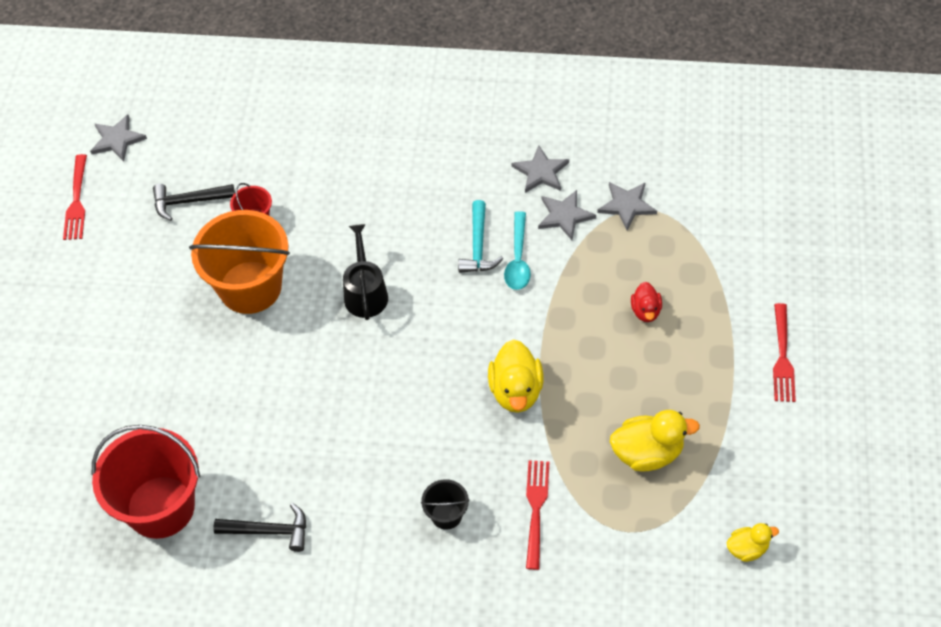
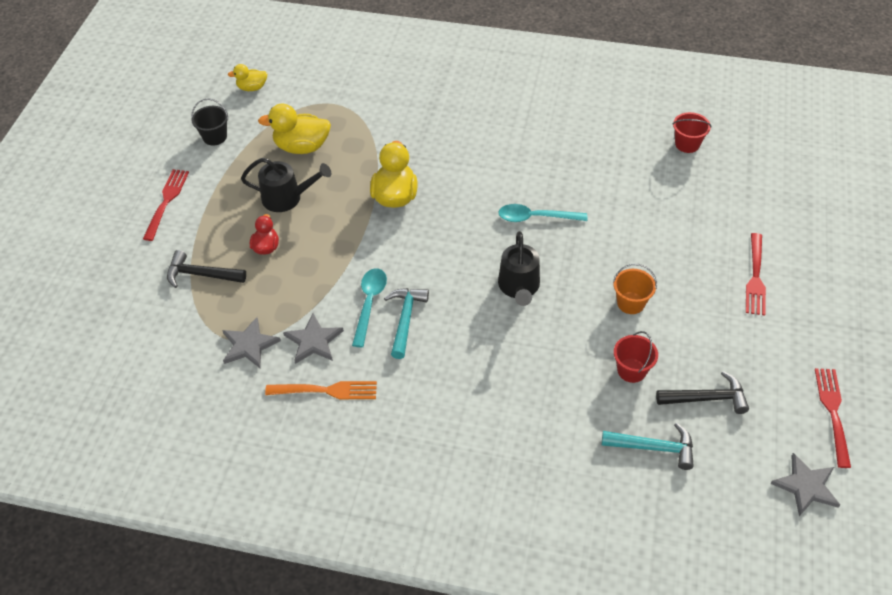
camera: 175 degrees left, 5 degrees down
red bucket [92,425,200,539] -> red bucket [673,112,711,153], size x0.45
orange bucket [189,210,290,314] -> orange bucket [613,264,657,314], size x0.45
black hammer [214,503,306,552] -> black hammer moved to [167,250,246,288]
black bucket [421,479,470,530] -> black bucket moved to [191,99,228,145]
grey star [511,145,569,193] -> orange fork [265,381,377,399]
red fork [526,460,549,570] -> red fork moved to [746,233,766,316]
none -> black watering can [241,158,331,212]
none -> turquoise spoon [498,204,587,222]
none -> turquoise hammer [602,423,694,470]

